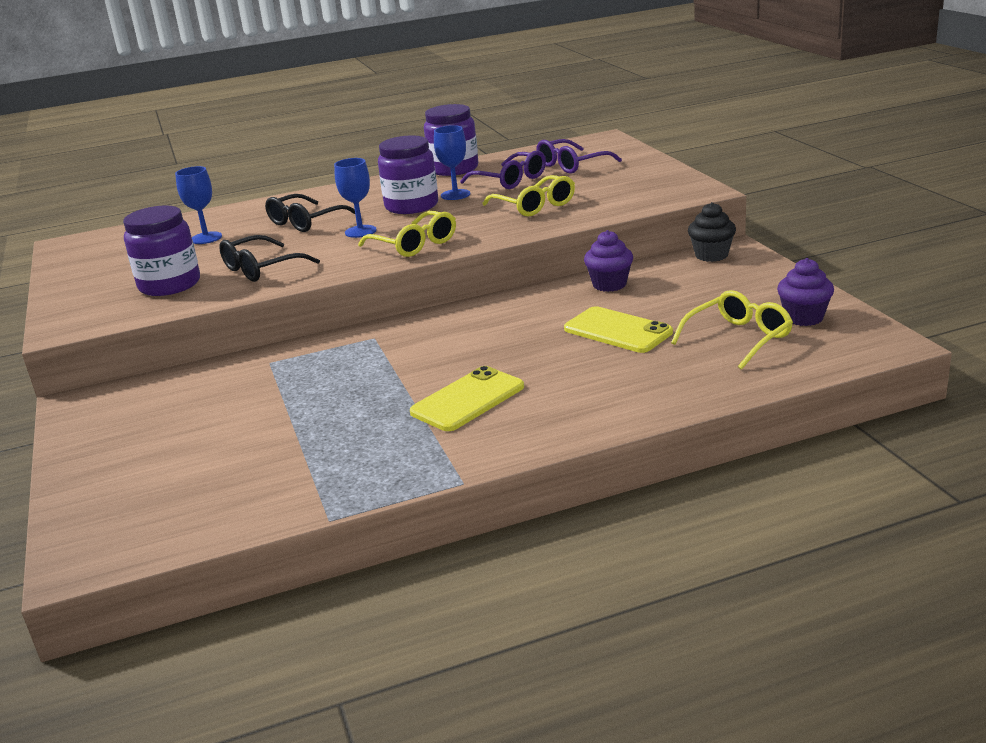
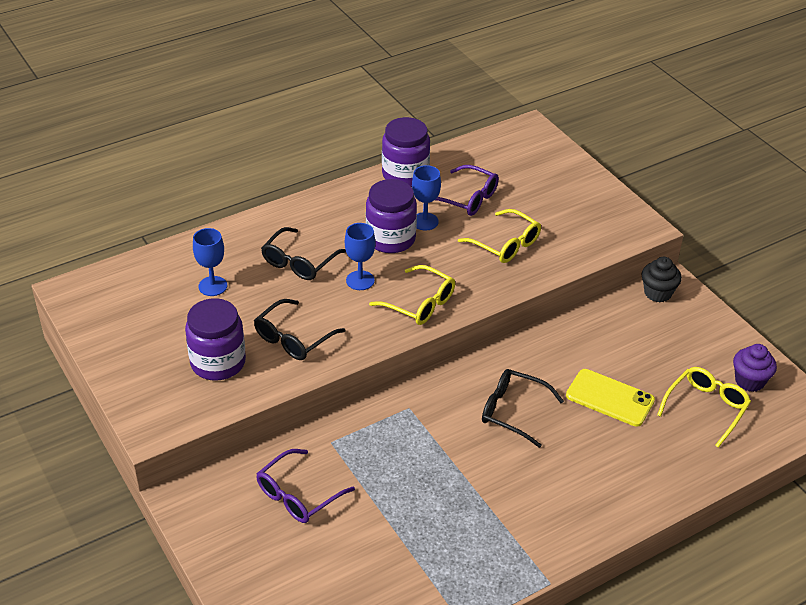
camera: 15 degrees left, 15 degrees up
yellow phone [410,366,524,431] -> none
purple glasses [537,139,622,174] -> purple glasses moved to [257,449,355,523]
purple cupcake [584,230,633,292] -> none
none -> black glasses [482,369,564,448]

